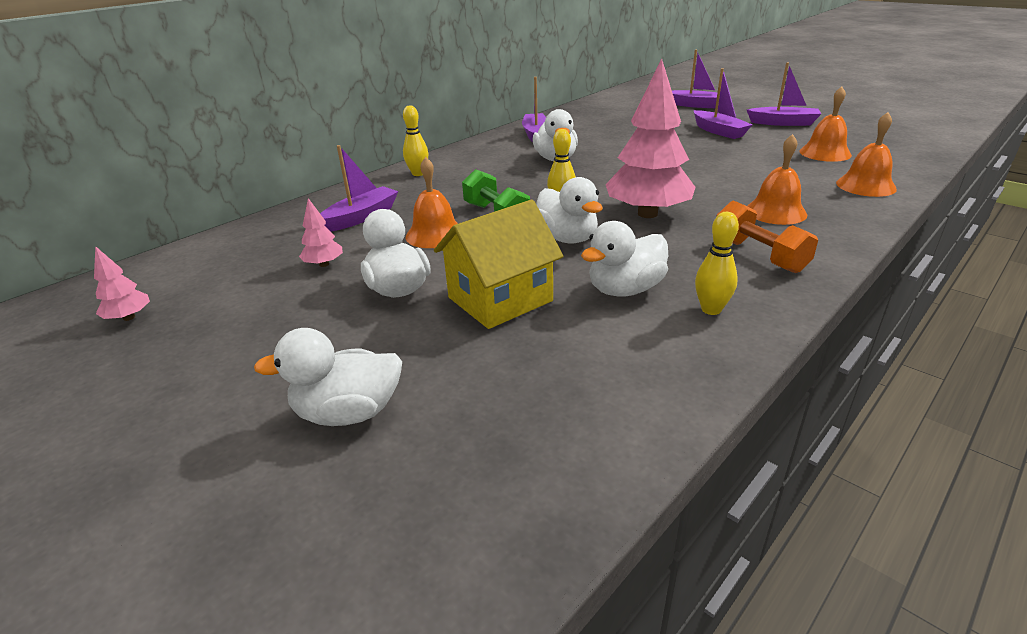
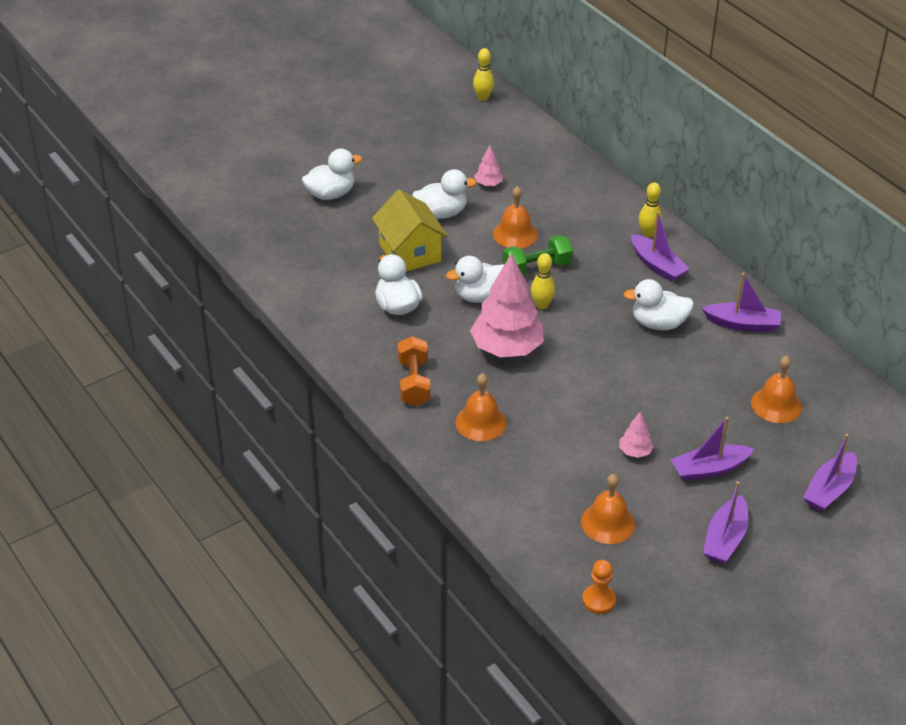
camera: 100 degrees right, 10 degrees up
pink tree [94,246,150,321] -> pink tree moved to [619,412,654,458]
white duck [254,328,402,426] -> white duck turned 60 degrees clockwise [302,149,362,200]
purple boat [320,145,398,232] -> purple boat moved to [631,212,690,282]
yellow bowling pin [695,212,739,315] -> yellow bowling pin moved to [473,48,494,101]
orange dumbbell [716,200,818,273] -> orange dumbbell turned 75 degrees counterclockwise [398,336,430,406]
orange bell [836,112,897,197] -> orange bell moved to [751,356,802,423]
none -> orange pawn [582,560,616,614]

